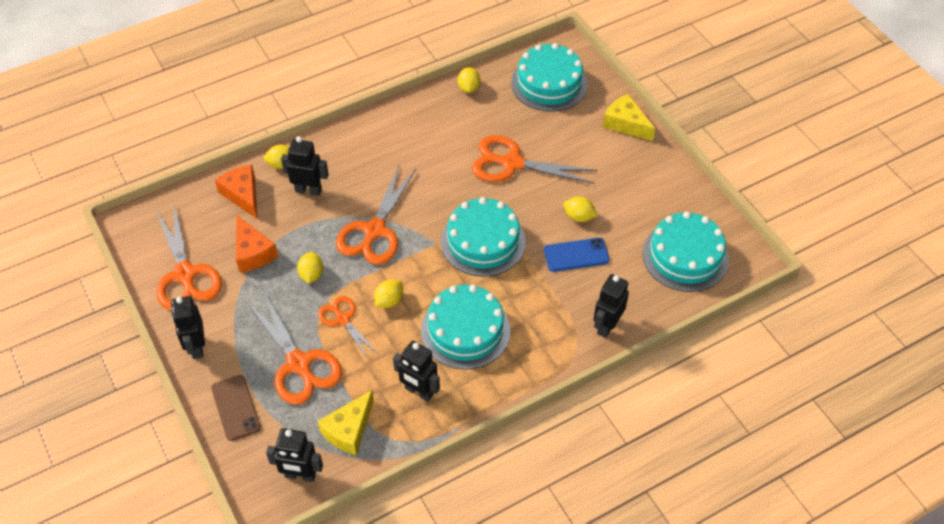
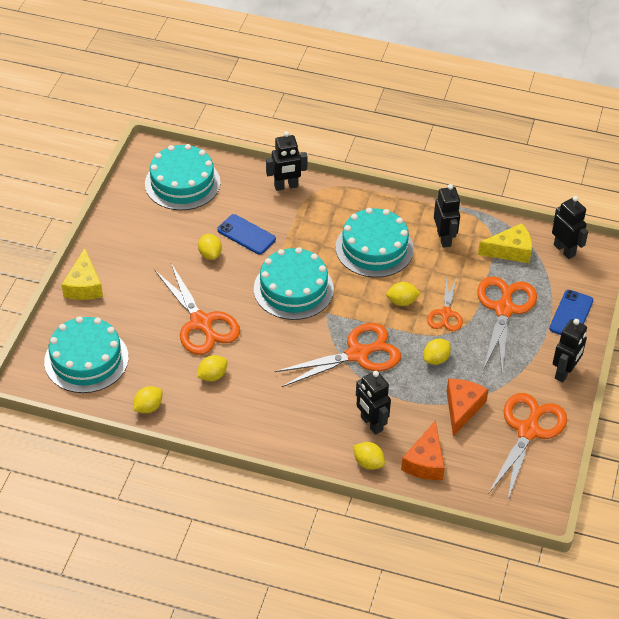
camera: 135 degrees left, 5 degrees down
brown phone [211,375,261,441] -> blue phone [549,290,593,335]
none -> yellow lemon [197,355,228,381]

